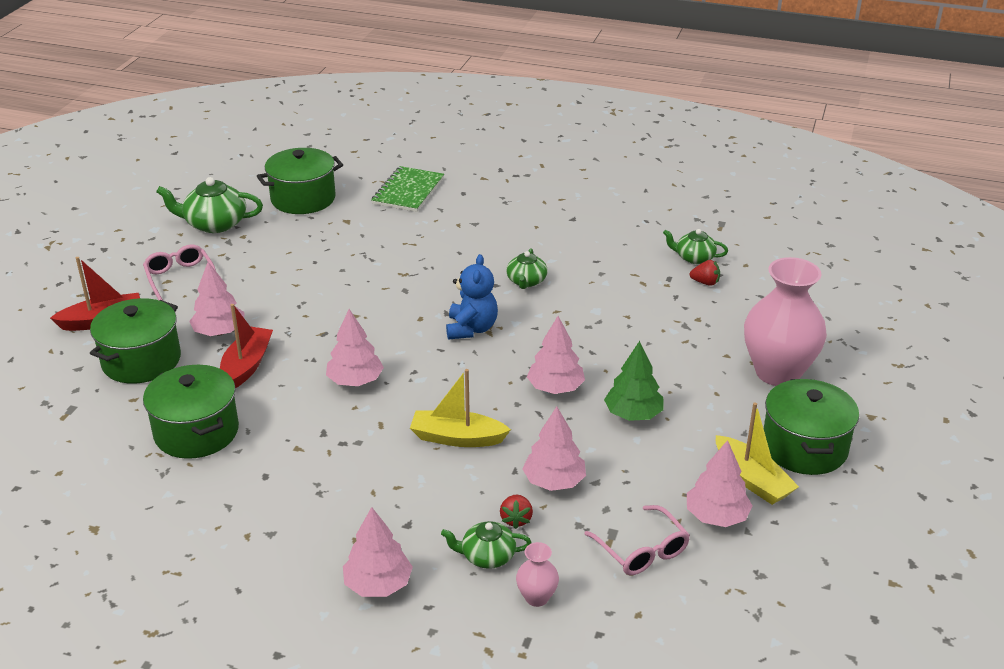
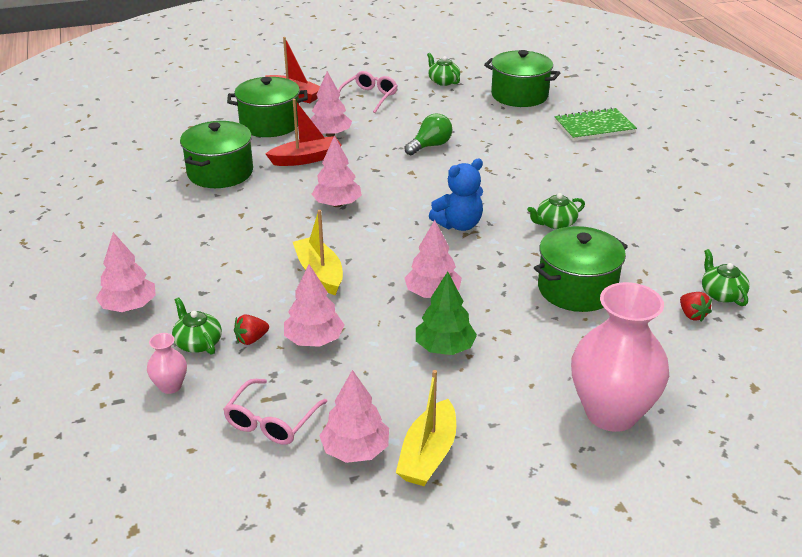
camera: 55 degrees right, 0 degrees up
green teapot [156,177,263,233] -> green teapot [427,53,460,86], size x0.61
green pot [764,379,859,475] -> green pot moved to [534,226,628,312]
none -> green light bulb [404,113,452,155]

